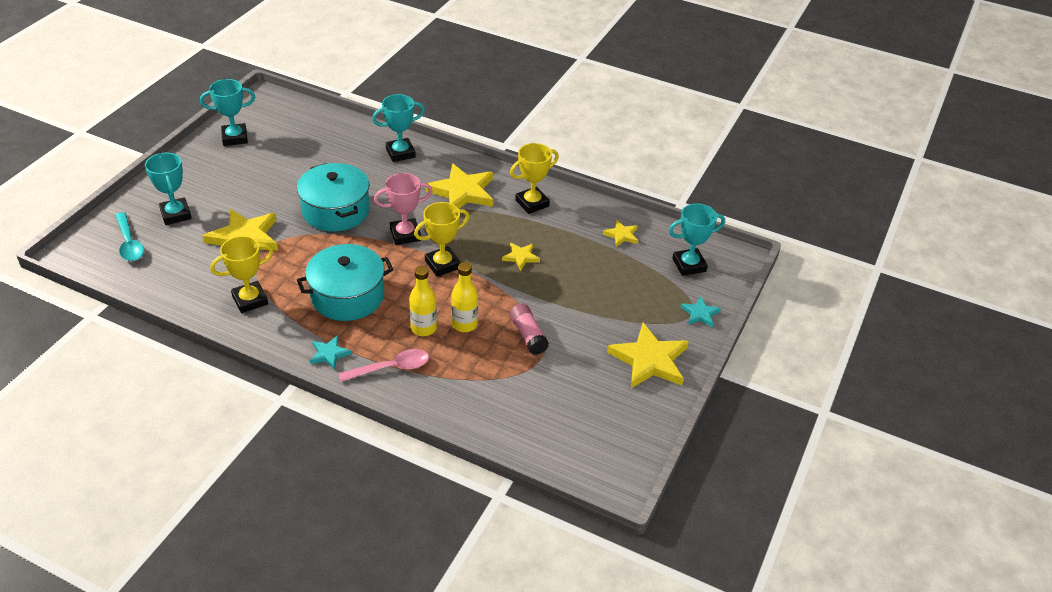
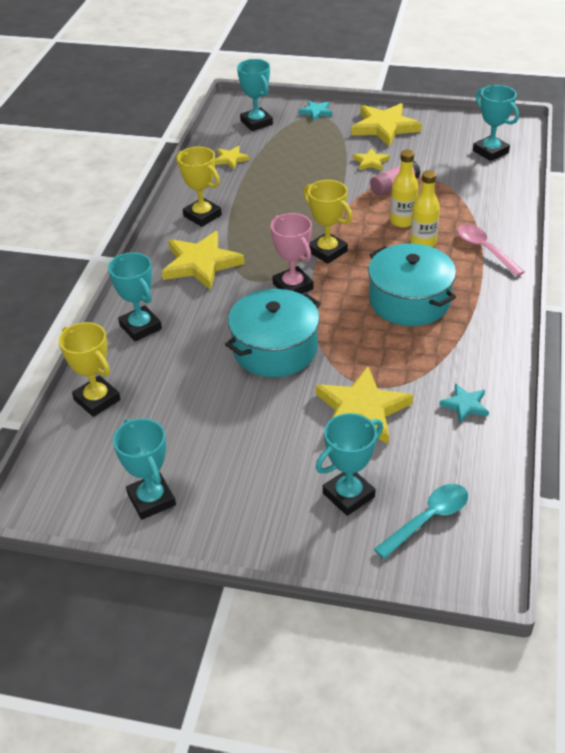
camera: 100 degrees left, 0 degrees up
yellow trophy [210,236,273,313] -> yellow trophy moved to [59,322,121,417]
turquoise star [310,335,352,370] -> turquoise star moved to [439,384,489,423]
yellow star [502,243,540,271] -> yellow star moved to [353,148,390,171]
none -> turquoise trophy [473,85,519,161]

